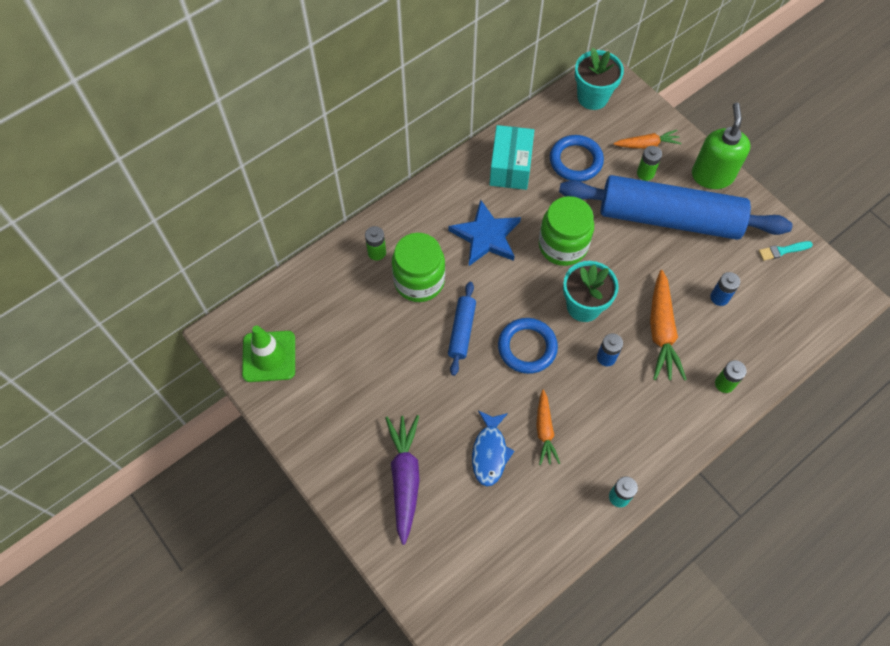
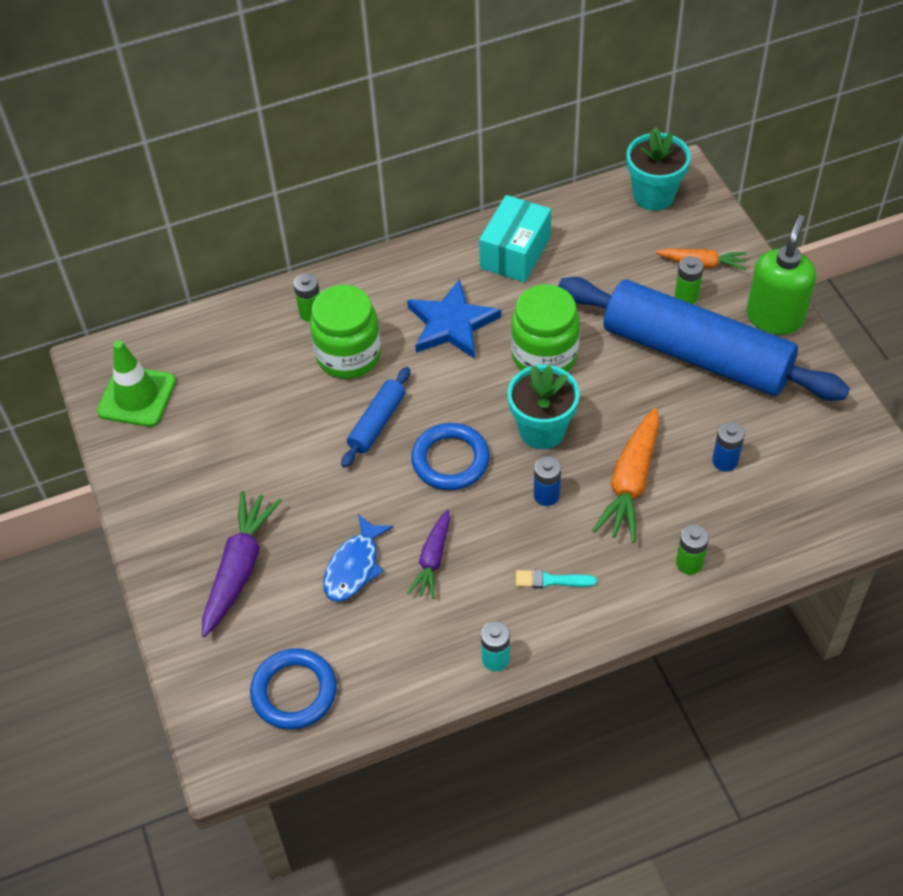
camera: 20 degrees right, 10 degrees down
orange carrot [536,390,560,465] -> purple carrot [407,509,450,599]
blue ring [550,135,604,182] -> blue ring moved to [250,648,337,730]
turquoise brush [759,241,813,261] -> turquoise brush moved to [516,570,597,588]

